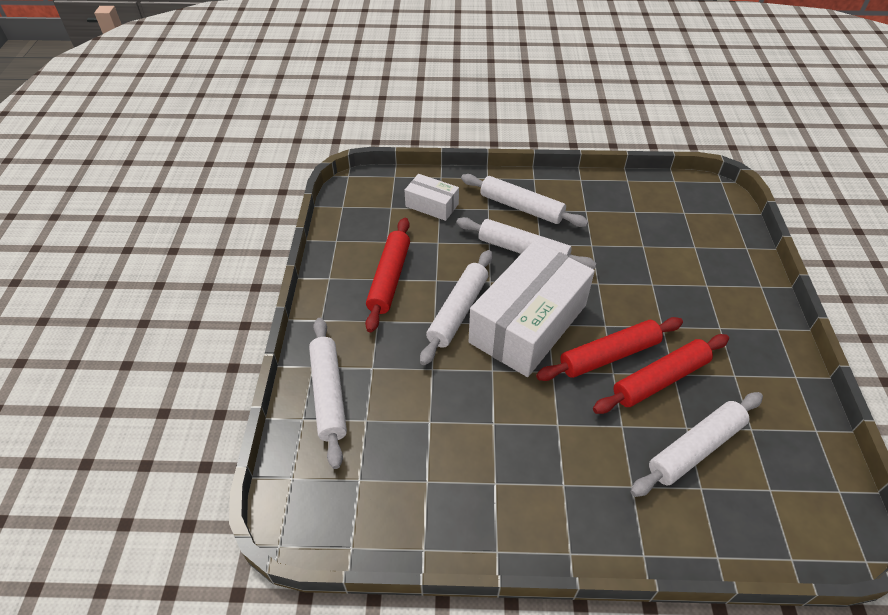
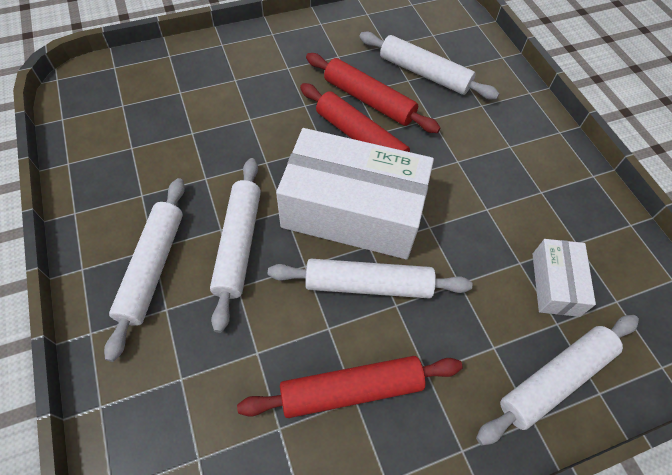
camera: 115 degrees left, 10 degrees up
white box [405,174,459,221] -> white box moved to [533,239,596,317]

